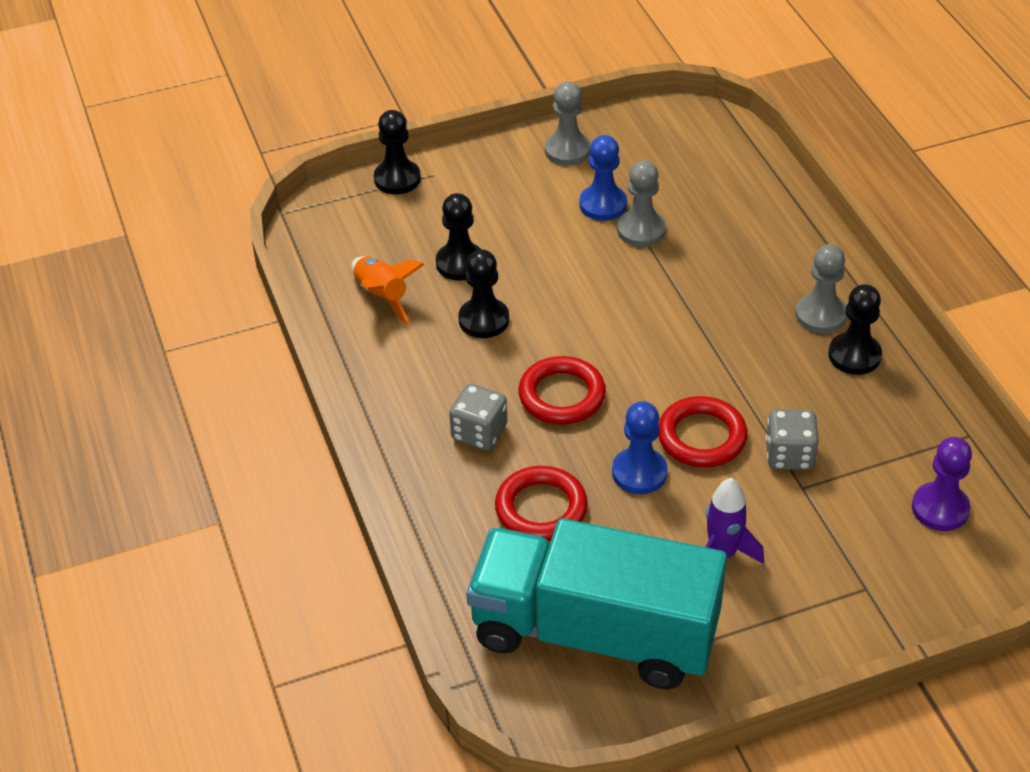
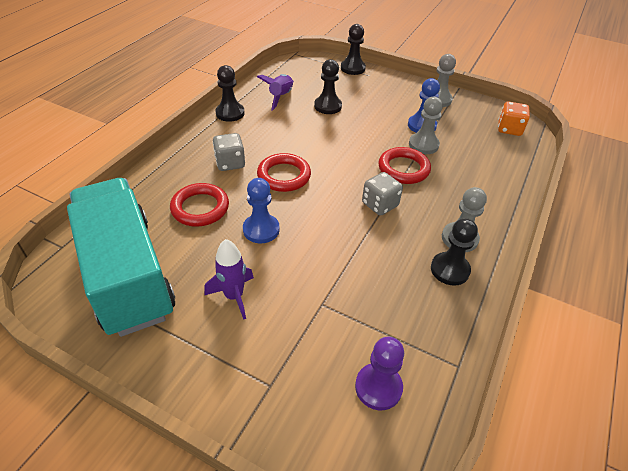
camera: 45 degrees right, 0 degrees up
orange rocket [351,256,424,325] -> purple rocket [257,74,294,111]
black pawn [458,249,509,338] -> black pawn moved to [215,65,244,122]
red ring [658,396,747,468] -> red ring moved to [378,147,431,184]
grey dice [766,409,819,470] -> grey dice moved to [362,172,403,216]
none -> orange dice [498,101,530,136]

